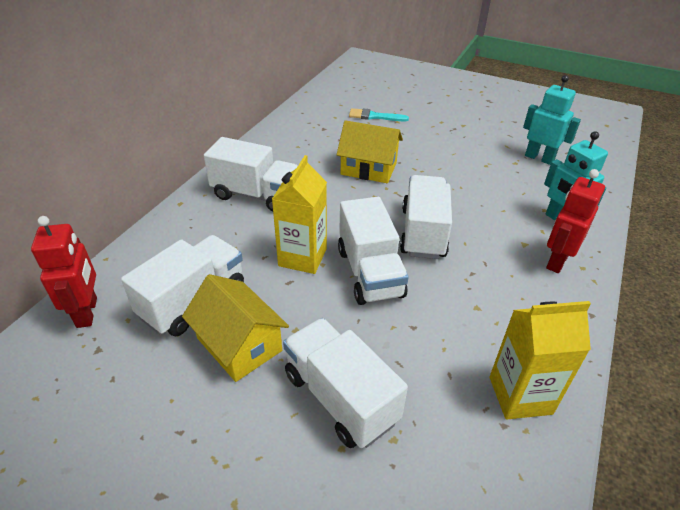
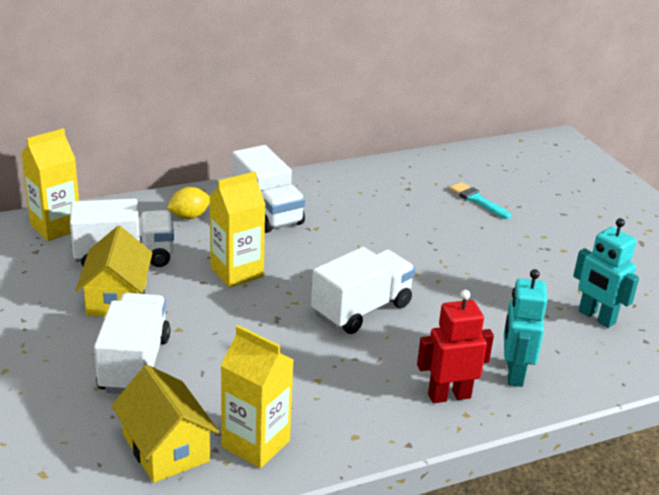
camera: 40 degrees right, 10 degrees down
red robot [31,216,97,328] -> yellow carton [21,128,79,241]
yellow house [336,120,403,183] -> yellow house moved to [111,365,219,483]
white truck [338,197,409,305] -> none
turquoise robot [523,75,581,165] -> turquoise robot turned 150 degrees clockwise [573,218,639,328]
none -> yellow lemon [167,187,210,219]

